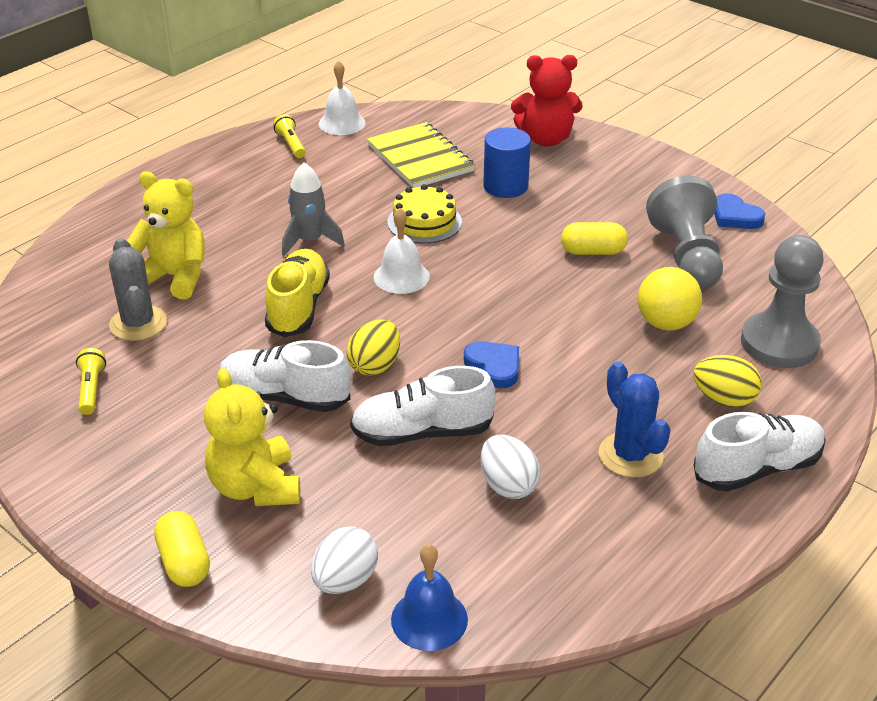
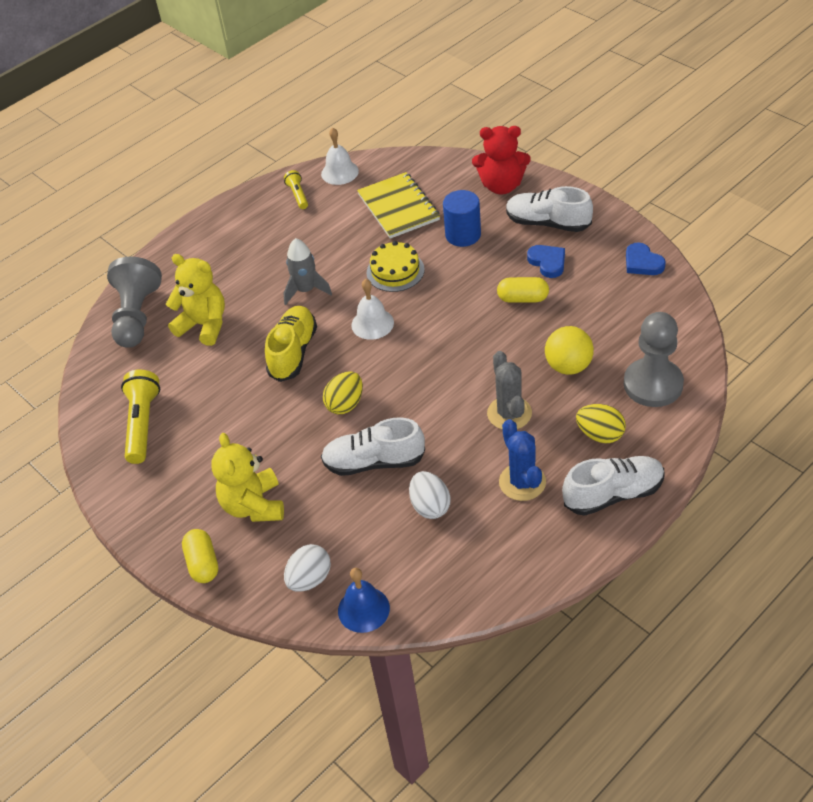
camera: 10 degrees right, 10 degrees up
yellow flashlight [76,348,106,415] -> yellow flashlight [121,370,160,464], size x1.81
grey cactus [109,238,167,341] -> grey cactus moved to [487,351,532,429]
white shoe [219,340,351,412] -> white shoe moved to [506,186,593,232]
blue heart [464,341,519,388] -> blue heart moved to [527,245,565,278]
grey pawn [646,175,723,289] -> grey pawn moved to [107,256,162,348]

